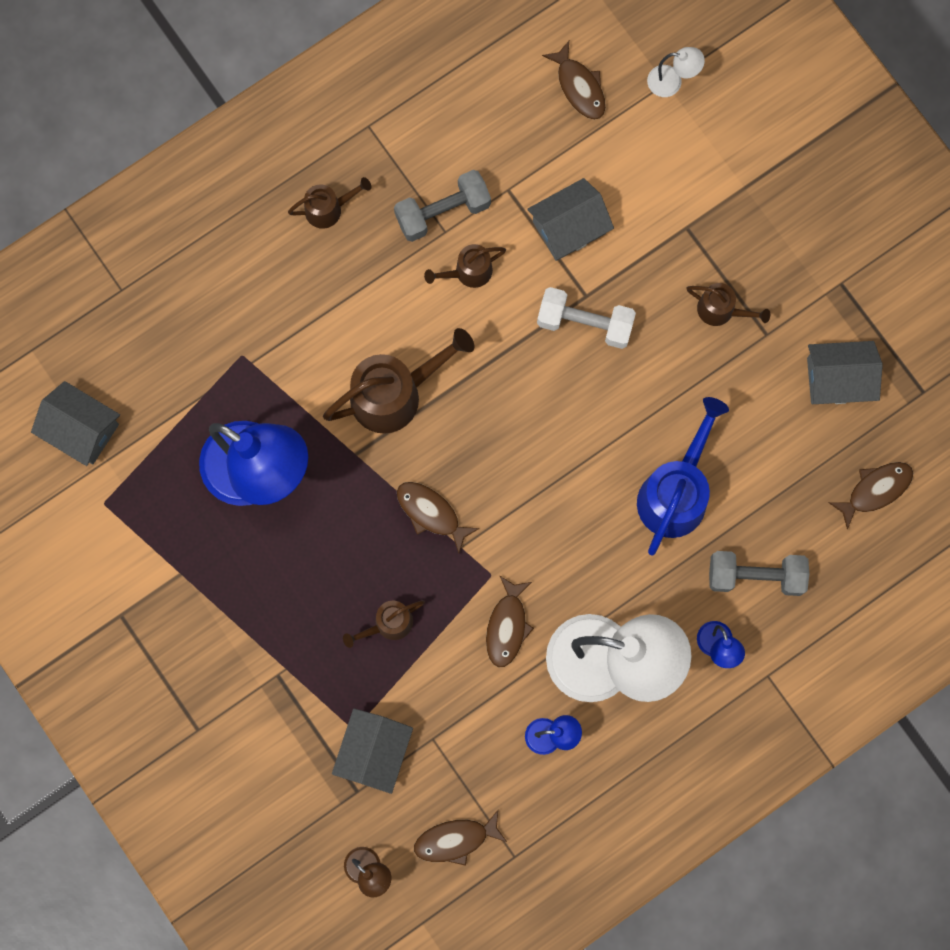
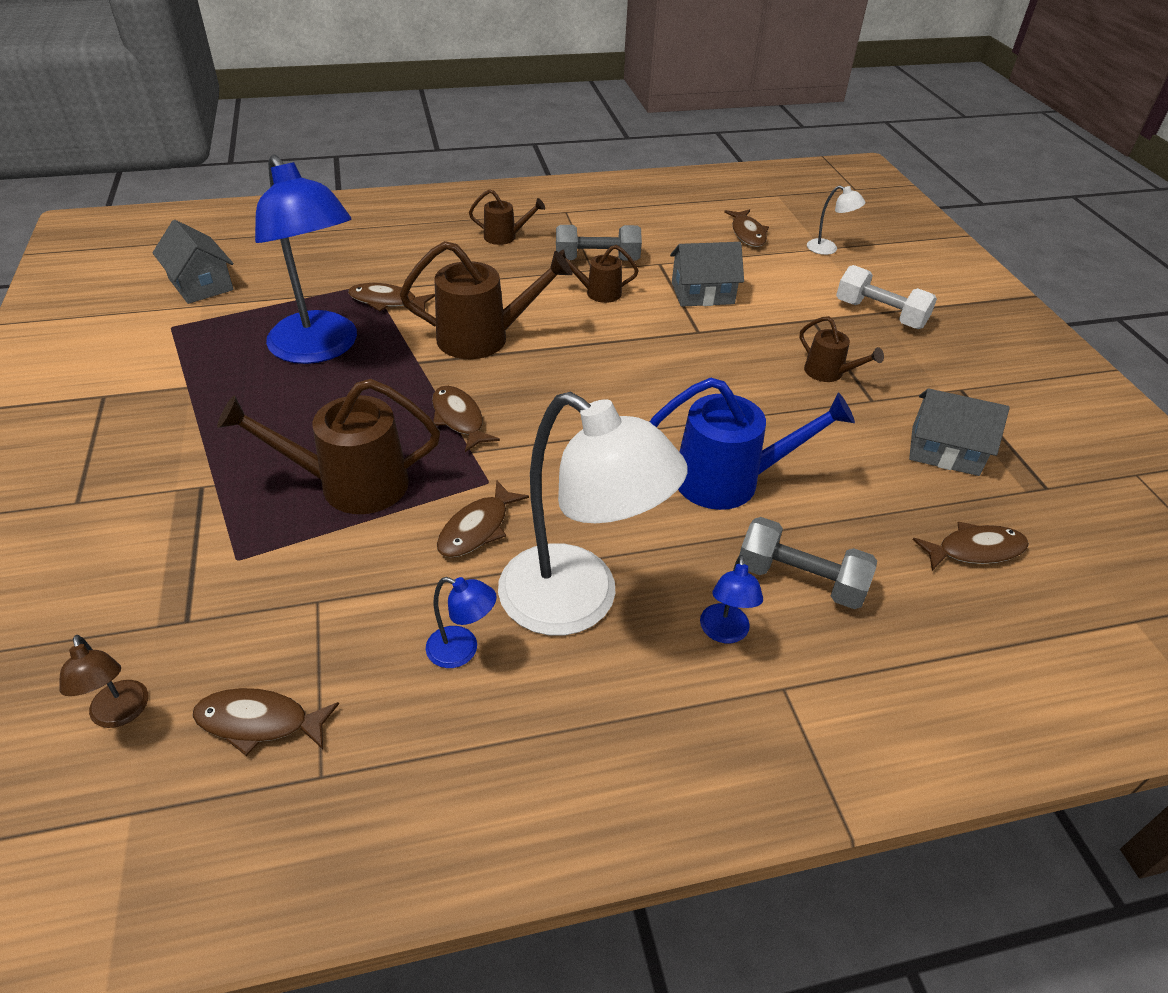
camera: 20 degrees right, 35 degrees down
grey house [332,709,413,794] -> none
brown watering can [343,600,425,648] -> brown watering can [217,379,440,514], size x1.86
white dumbbell [537,287,636,349] -> white dumbbell moved to [836,265,937,329]
blue watering can [637,397,729,556] -> blue watering can turned 45 degrees clockwise [650,377,855,510]
none -> brown fish [348,283,435,311]

